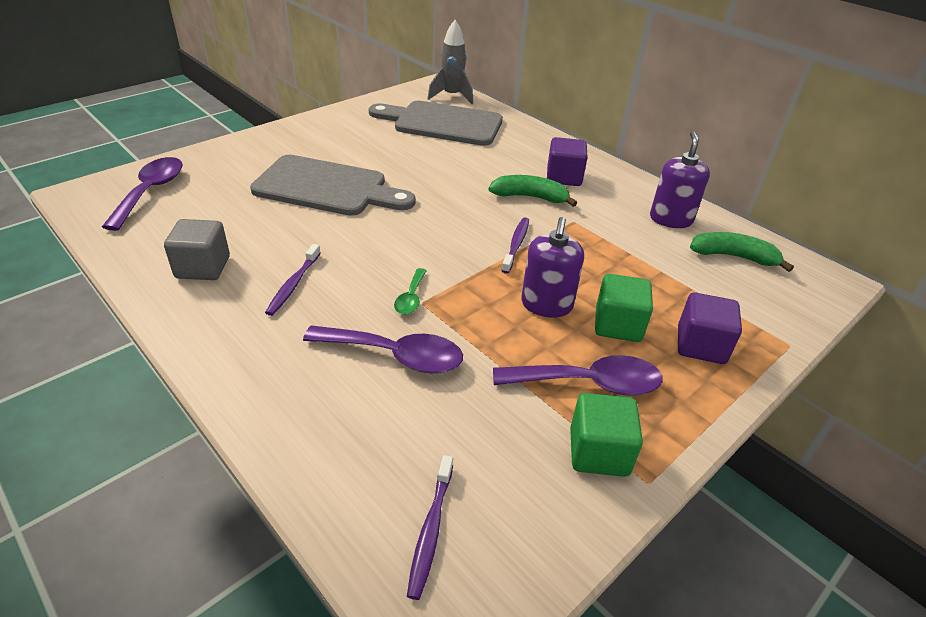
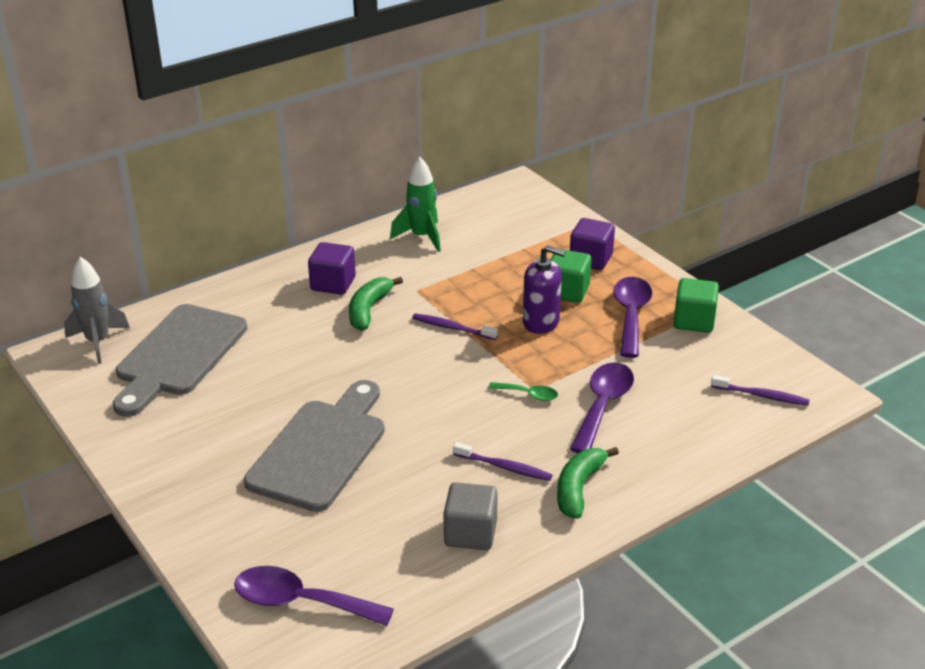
camera: 80 degrees left, 5 degrees down
purple soap dispenser [650,131,710,228] -> green rocket [390,157,441,252]
green banana [690,232,794,272] -> green banana moved to [557,447,619,519]

